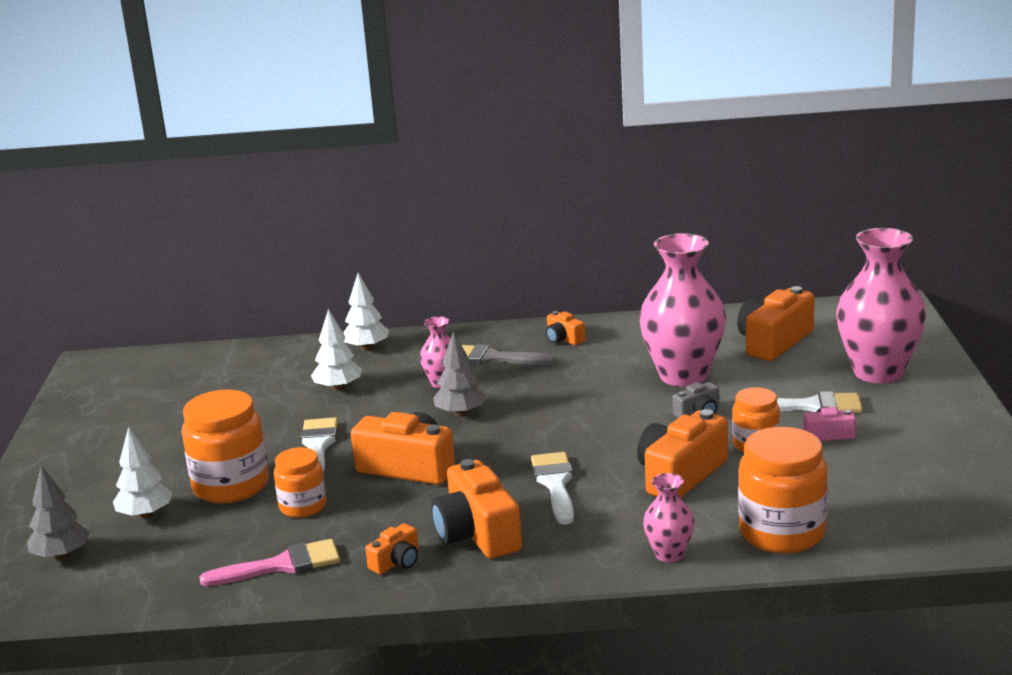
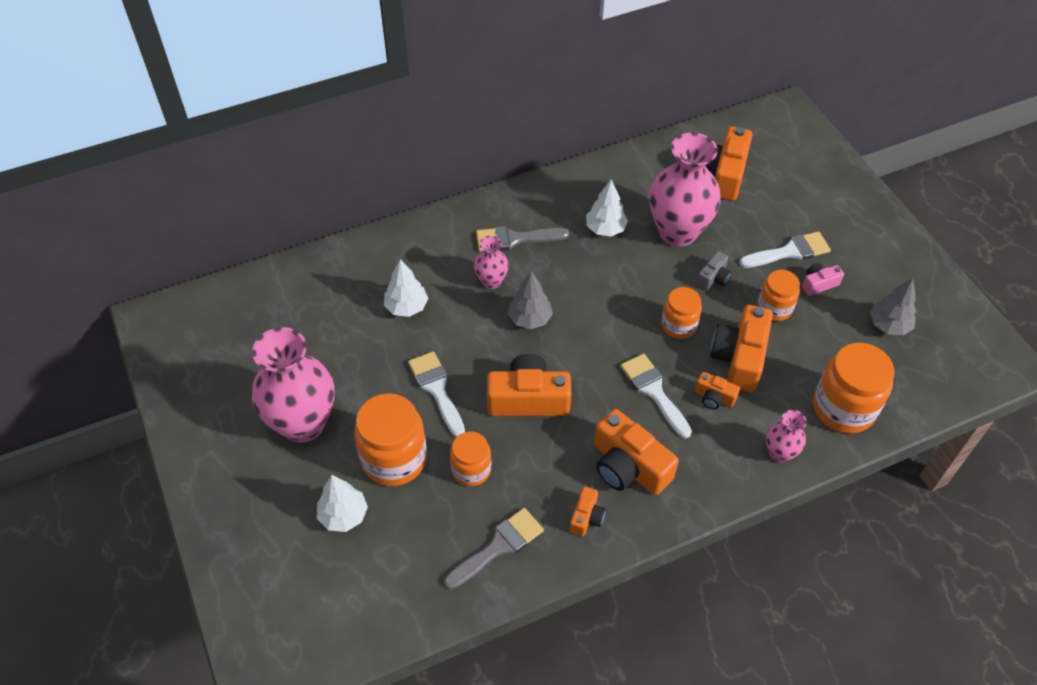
camera: 25 degrees left, 30 degrees up
grey tree [27,465,90,560] -> grey tree moved to [870,278,916,336]
pink brush [199,539,340,586] -> grey brush [444,508,544,590]
white tree [343,273,389,351] -> white tree moved to [586,179,628,237]
orange camera [546,311,586,345] -> orange camera moved to [695,372,740,409]
pink vase [836,228,926,383] -> pink vase moved to [252,327,334,443]
none -> orange jar [661,287,702,339]

